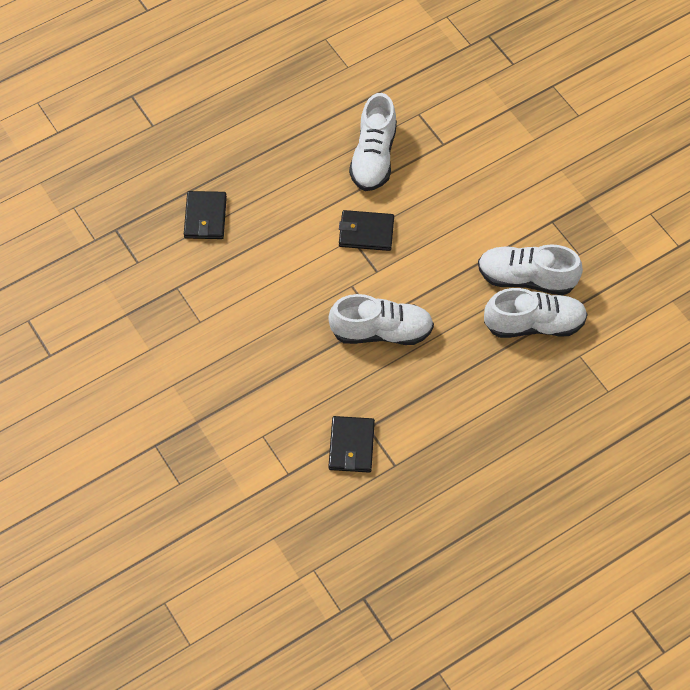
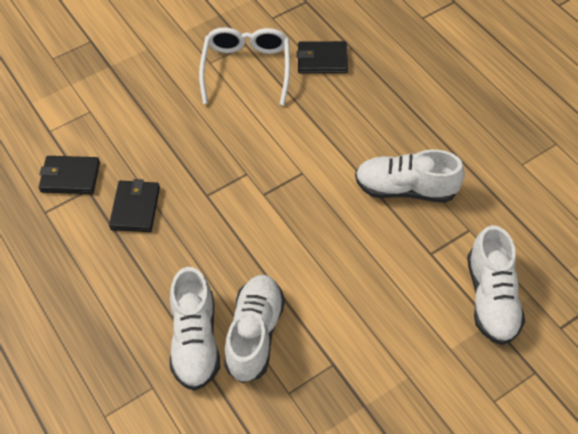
camera: 90 degrees right, 5 degrees down
white shoe [328,294,434,345] -> white shoe moved to [467,225,525,345]
black wallet [339,210,394,251] -> black wallet moved to [109,179,160,232]
none -> white glasses [199,27,290,106]

